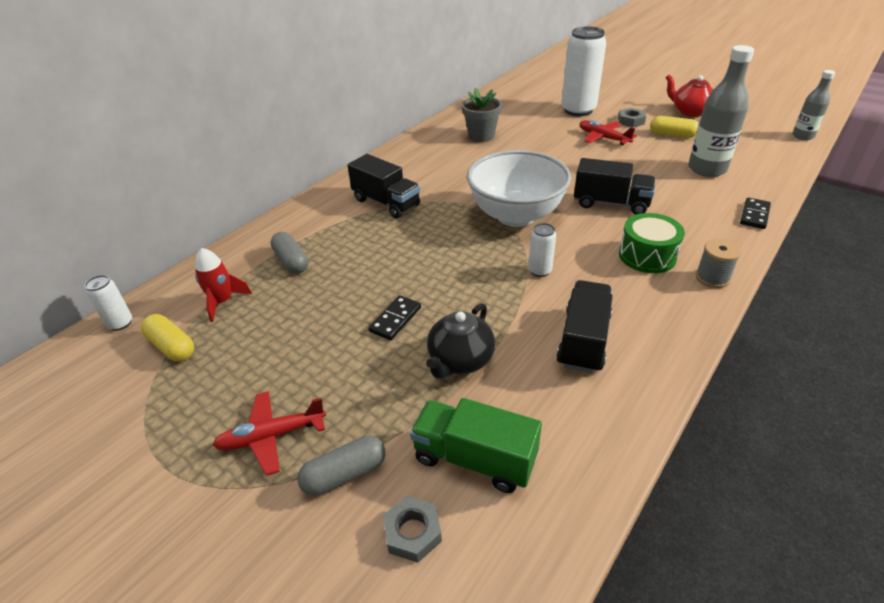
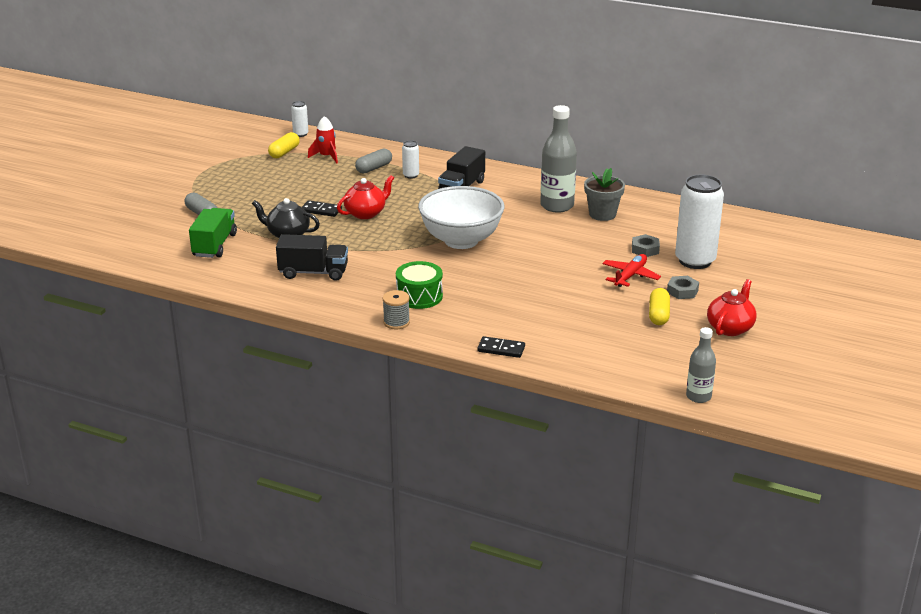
camera: 75 degrees right, 10 degrees down
red plane [213,391,326,476] -> none
grey nut [383,496,442,563] -> grey nut moved to [632,234,660,257]
white can [528,223,556,277] -> white can moved to [402,140,419,179]
black truck [574,158,656,215] -> none
grey bottle [688,45,754,177] -> grey bottle moved to [540,105,577,213]
none -> red teapot [337,175,394,219]

